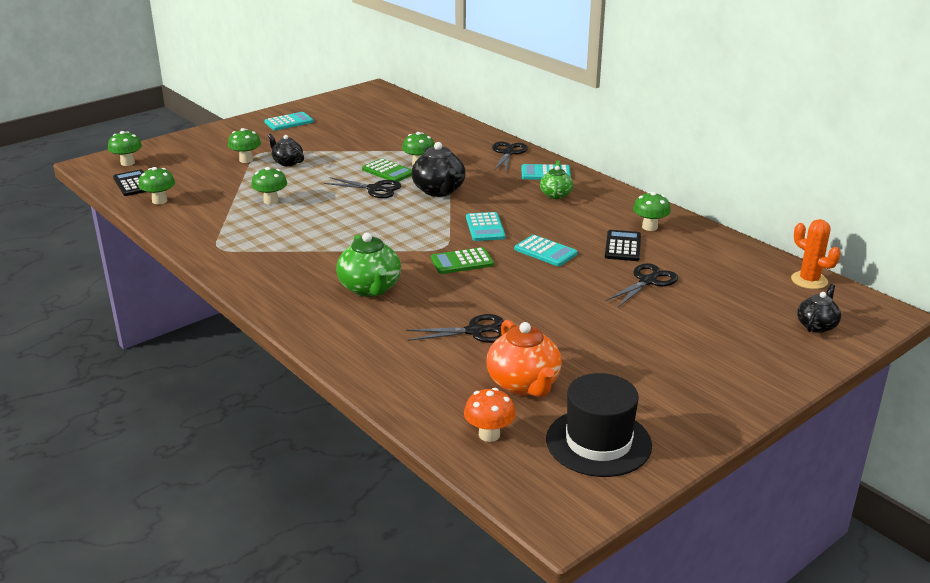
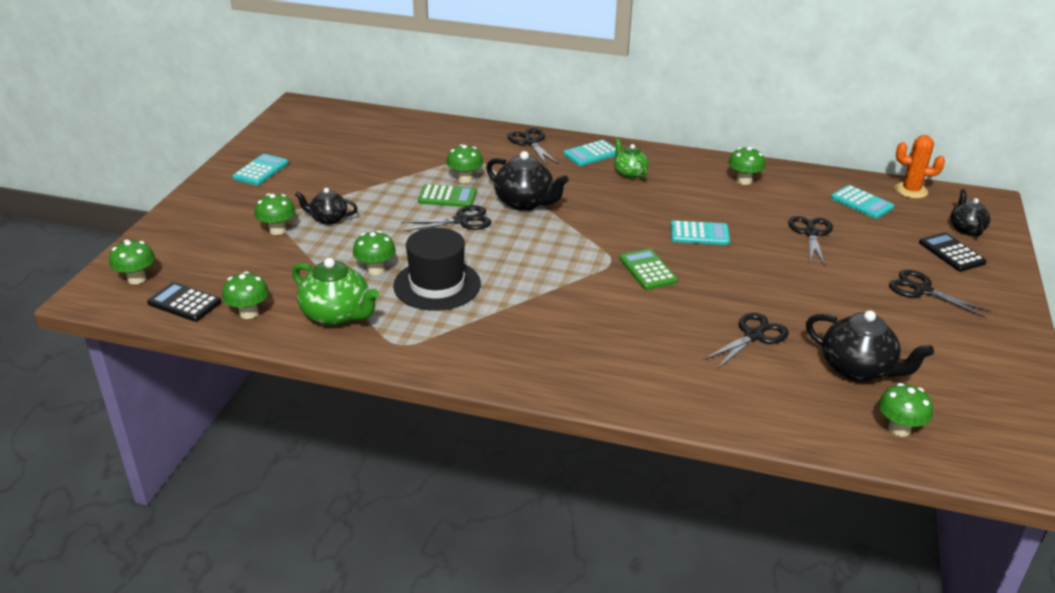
camera: 35 degrees left, 5 degrees up
green teapot [336,233,401,297] -> green teapot moved to [292,258,379,326]
green calculator [431,247,494,274] -> green calculator turned 120 degrees clockwise [619,249,678,290]
orange mushroom [464,388,516,442] -> green mushroom [879,383,933,437]
turquoise calculator [466,212,506,241] -> turquoise calculator moved to [831,185,895,219]
orange teapot [487,320,562,397] -> black teapot [806,310,934,382]
black hat [546,373,652,477] -> black hat moved to [393,227,481,311]
black calculator [605,230,641,261] -> black calculator moved to [919,232,987,272]
none -> black scissors [889,270,992,318]

